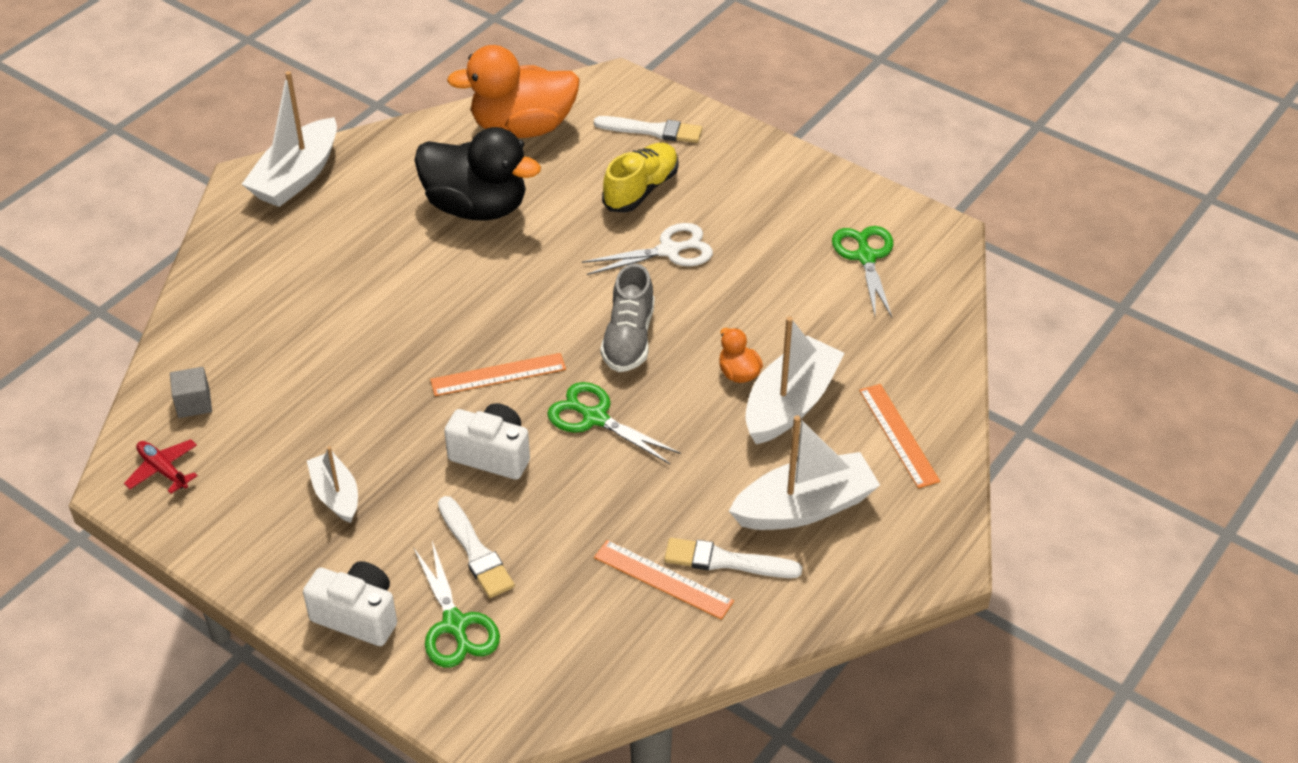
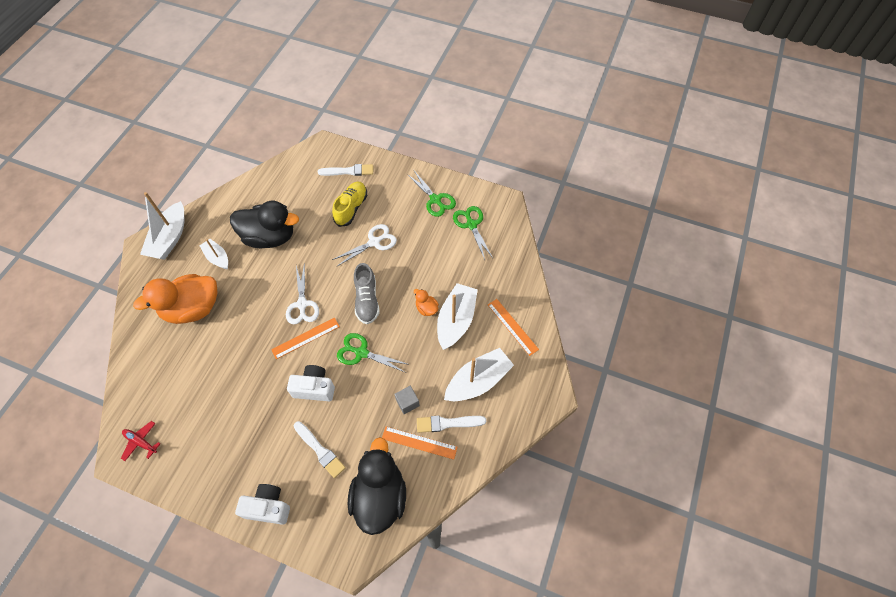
camera: 15 degrees left, 15 degrees up
grey cube [170,367,212,418] -> grey cube moved to [395,386,420,414]
white boat [307,446,358,523] -> white boat moved to [199,239,228,269]
green scissors [413,541,500,668] -> green scissors moved to [407,171,456,217]
orange duck [447,45,580,138] -> orange duck moved to [133,274,218,324]
none -> white scissors [286,262,319,324]
none -> black duck [348,437,406,535]

